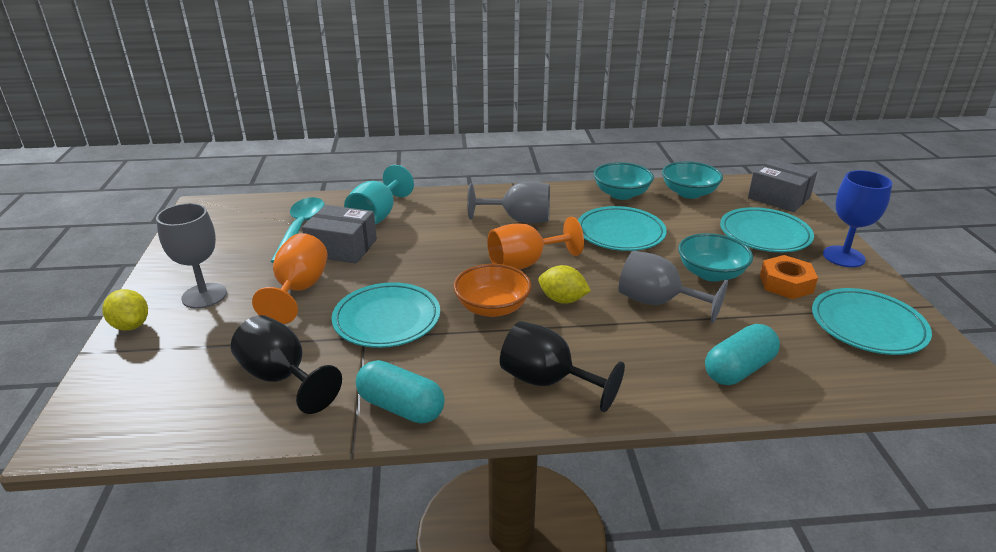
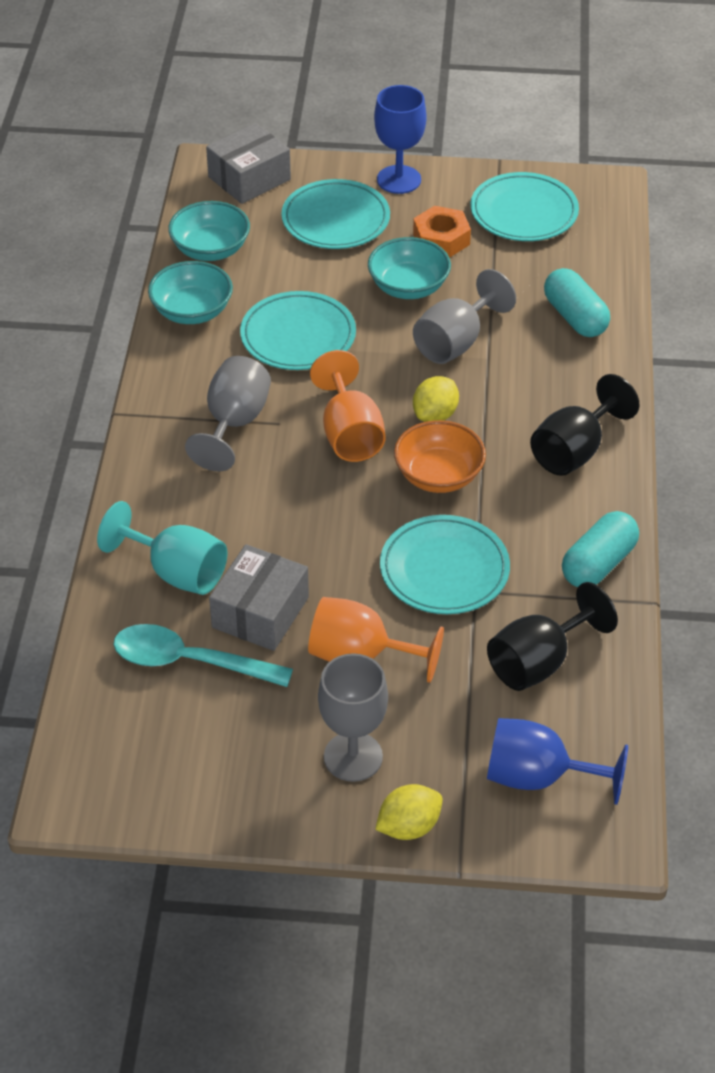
camera: 80 degrees left, 15 degrees up
none -> blue goblet [487,718,628,805]

